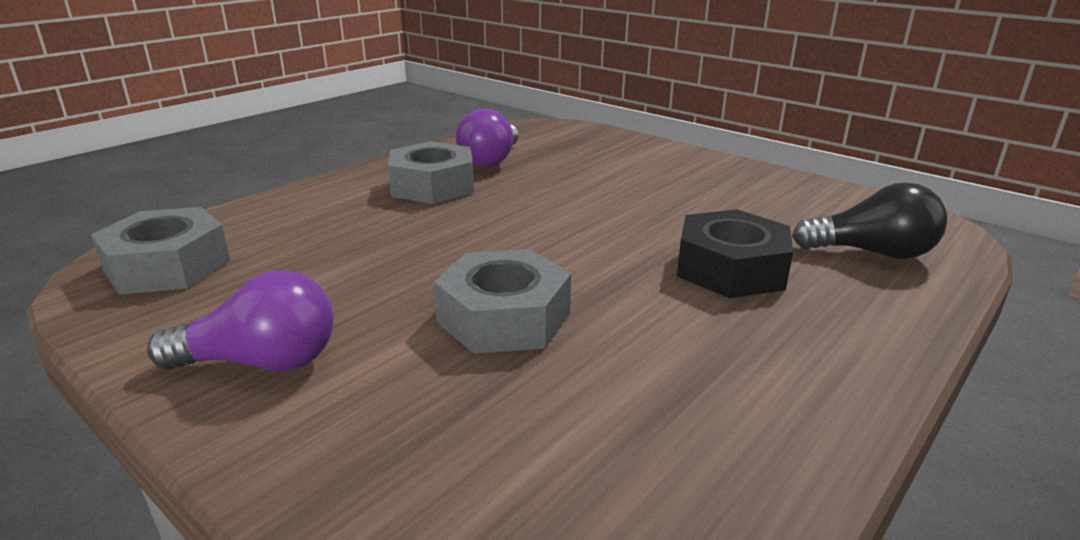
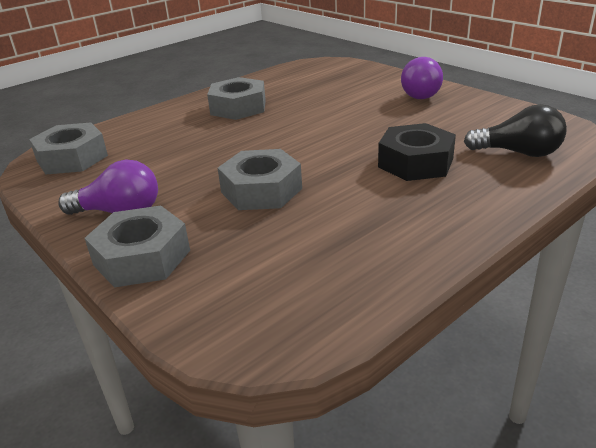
camera: 10 degrees right, 5 degrees up
purple light bulb [456,109,519,167] -> purple light bulb moved to [401,57,443,99]
none -> grey nut [85,205,190,288]

